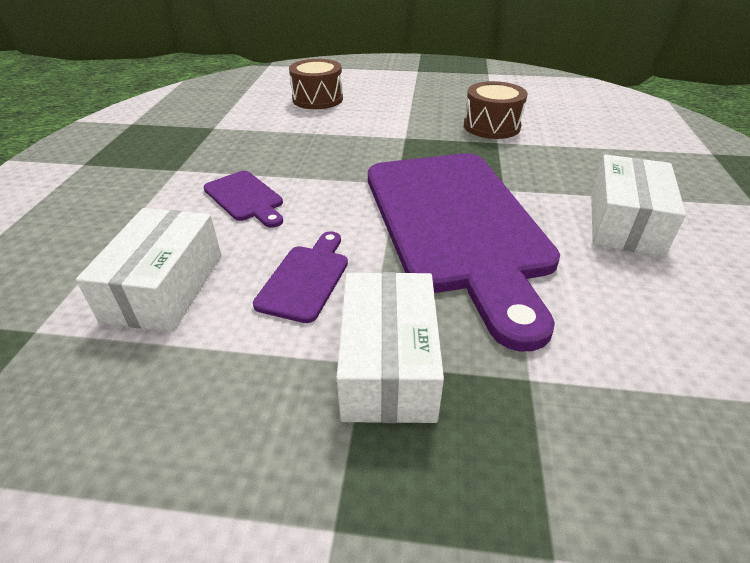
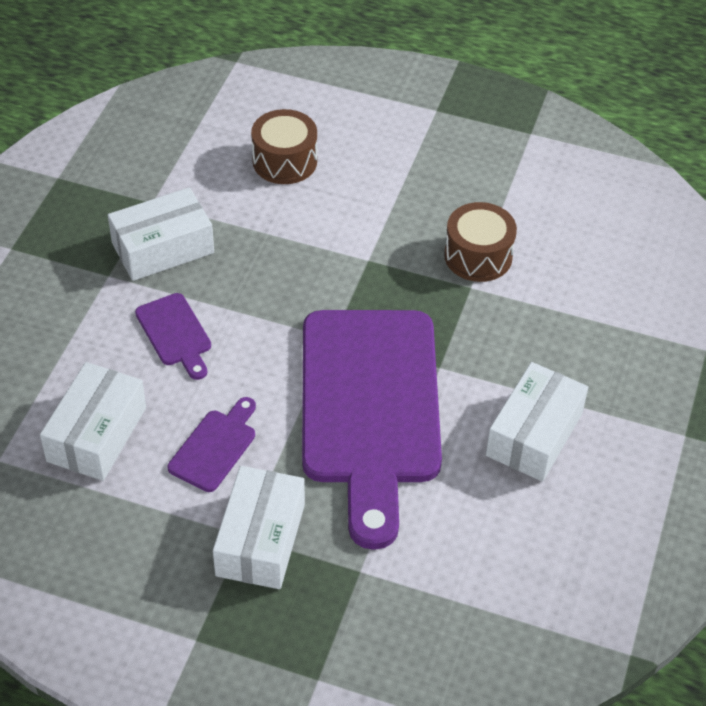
camera: 10 degrees right, 10 degrees up
none -> white box [108,187,214,281]

